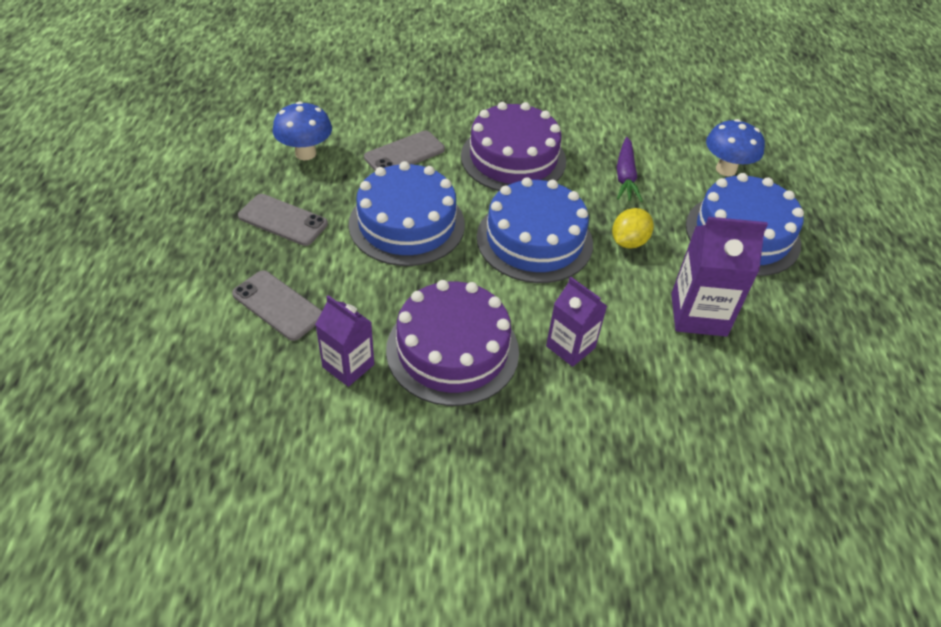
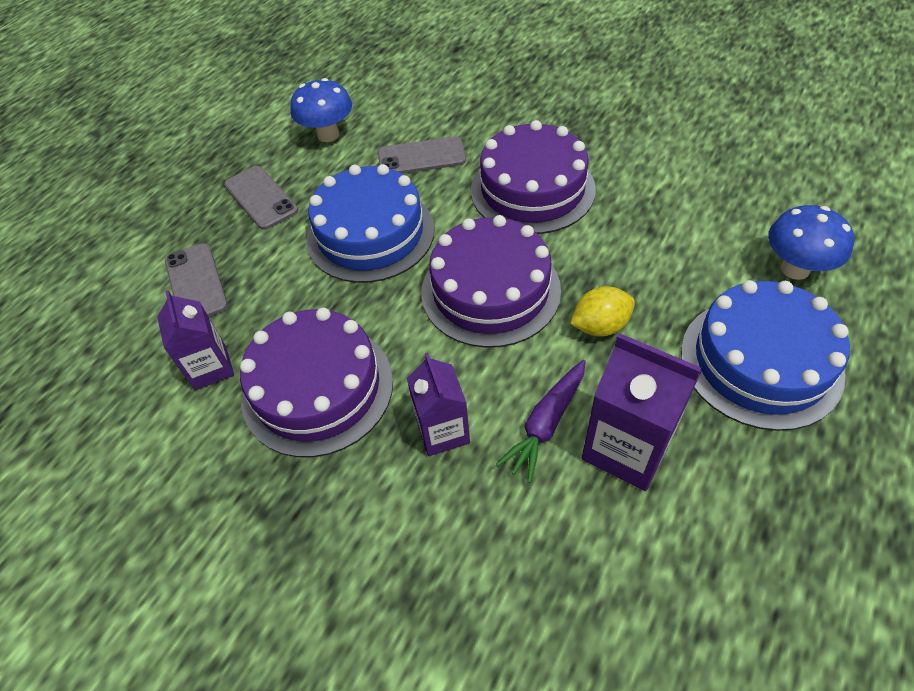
camera: 35 degrees right, 5 degrees up
blue cake [477,177,593,283] -> purple cake [421,215,561,348]
purple carrot [617,137,642,202] -> purple carrot moved to [496,360,586,483]

